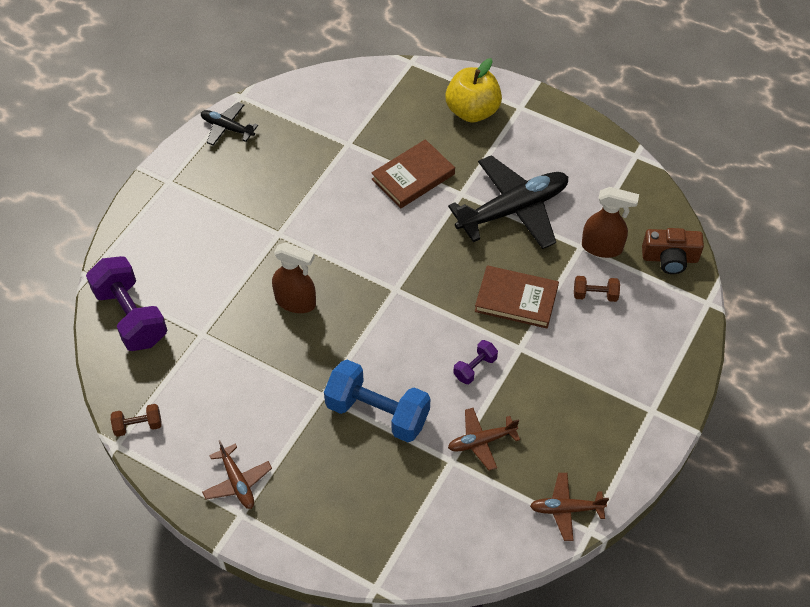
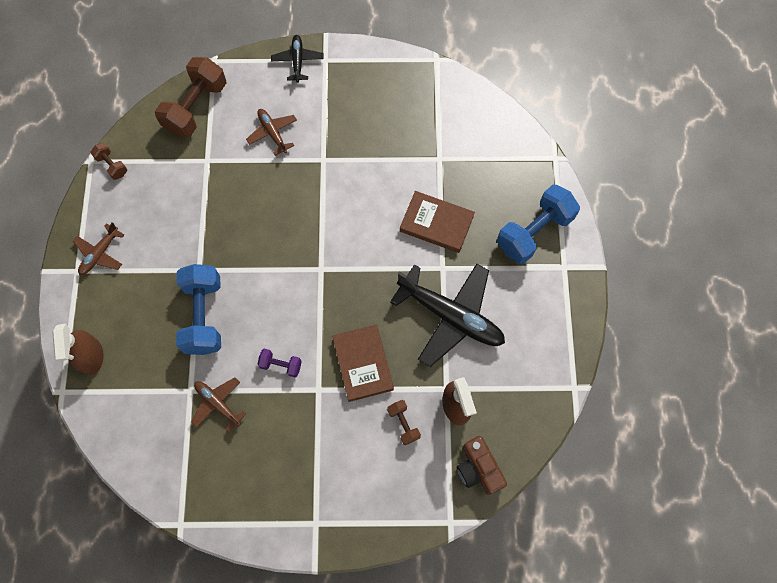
camera: 60 degrees right, 15 degrees up
purple dumbbell [86,256,167,351] -> brown dumbbell [155,57,227,137]
black plane [201,102,258,145] -> black plane moved to [271,35,324,83]
brown spray bottle [272,242,316,313] -> brown spray bottle moved to [52,324,104,375]
yellow apple [445,58,502,123] -> blue dumbbell [497,185,580,264]
brown plane [530,473,609,541] -> brown plane moved to [246,109,297,156]

